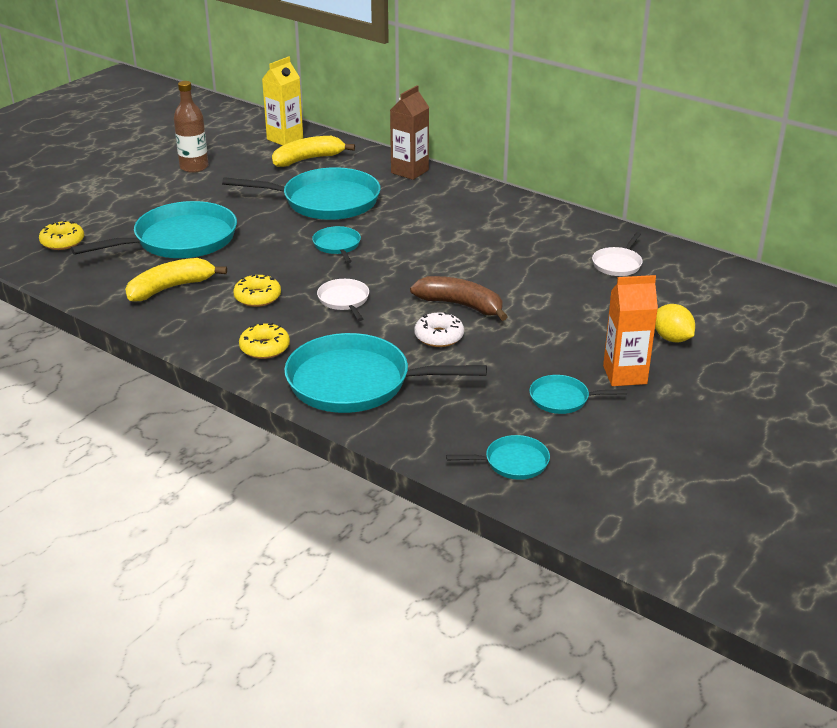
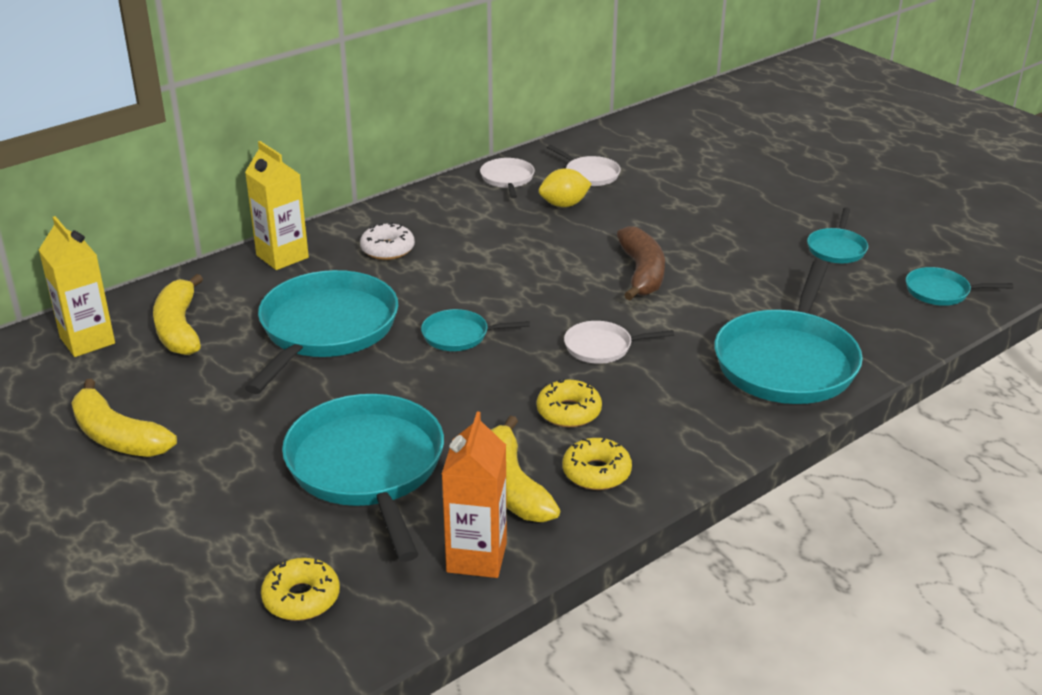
camera: 75 degrees left, 0 degrees up
brown bottle [174,81,208,173] -> yellow banana [71,379,177,457]
yellow donut [239,323,290,359] -> yellow donut moved to [563,438,632,490]
brown carton [390,85,429,180] -> yellow carton [245,141,309,270]
brown banana [410,276,508,321] -> brown banana turned 135 degrees clockwise [617,226,665,300]
white donut [415,312,464,347] -> white donut moved to [360,222,415,260]
turquoise pan [446,435,550,480] -> turquoise pan turned 90 degrees counterclockwise [906,267,1013,306]
orange carton [603,275,658,386] -> orange carton moved to [442,412,507,578]
yellow lemon [655,304,695,343] -> yellow lemon moved to [539,169,592,207]
none -> white pan [480,158,535,198]

